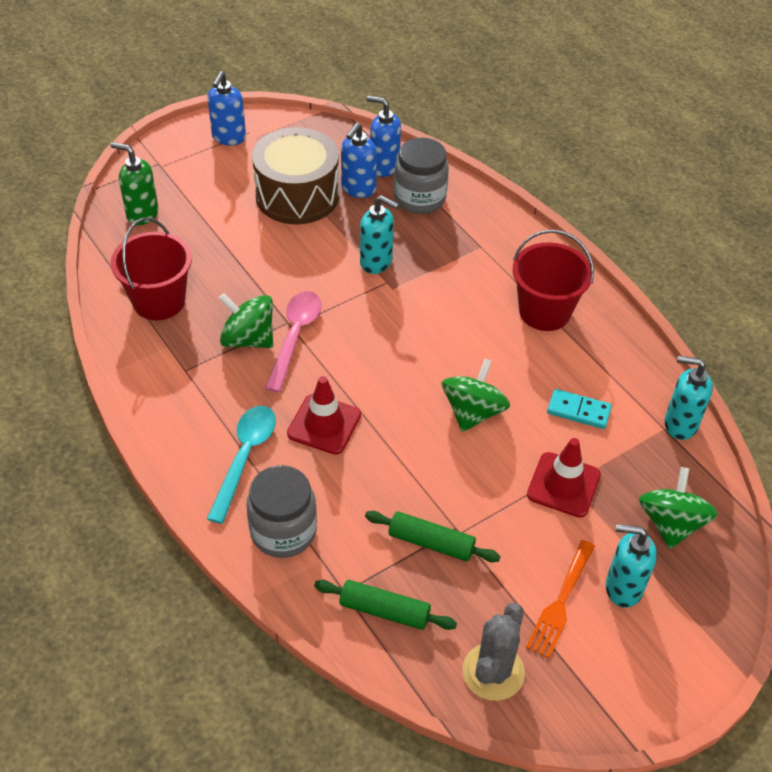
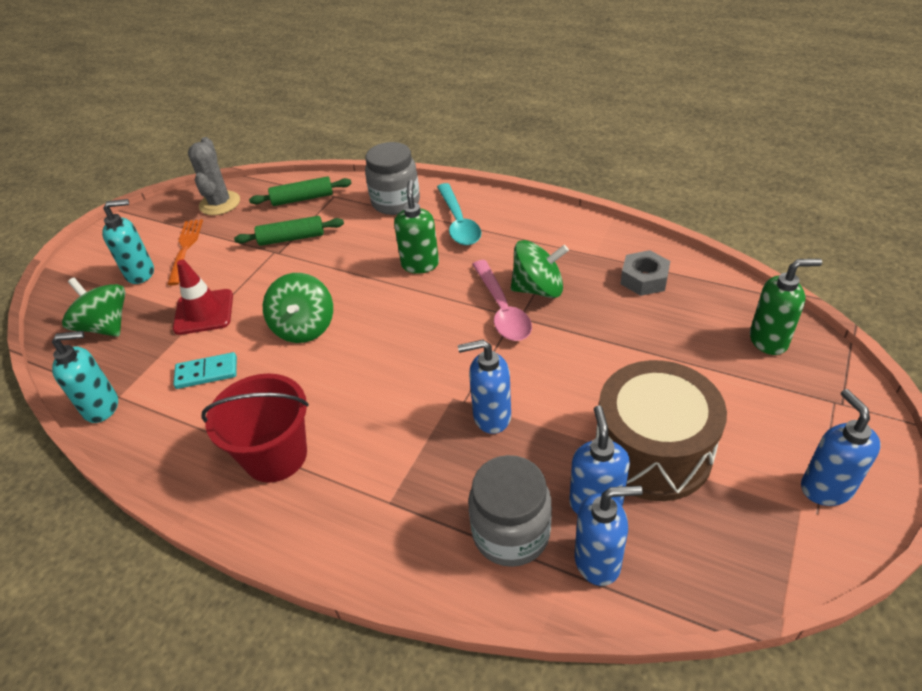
camera: 155 degrees right, 5 degrees down
red bucket [111,218,192,320] -> grey nut [621,250,670,296]
red traffic cone [287,376,361,455] -> green soap dispenser [394,180,439,274]
turquoise soap dispenser [360,195,399,274] -> blue soap dispenser [458,340,511,434]
green spinning top [639,467,718,549] -> green spinning top turned 150 degrees clockwise [62,278,126,337]

